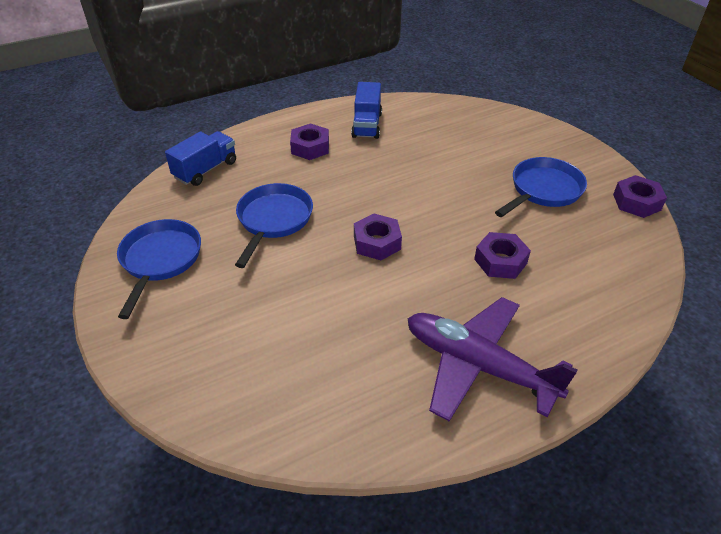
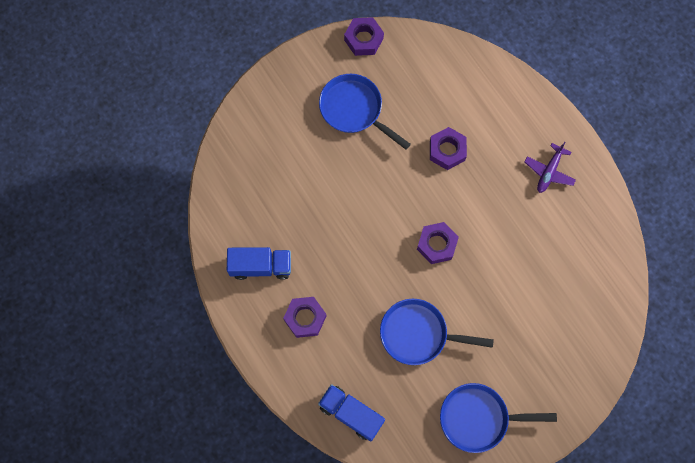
camera: 95 degrees left, 30 degrees up
purple plane [408,297,578,421] -> purple plane [524,141,576,193], size x0.49

